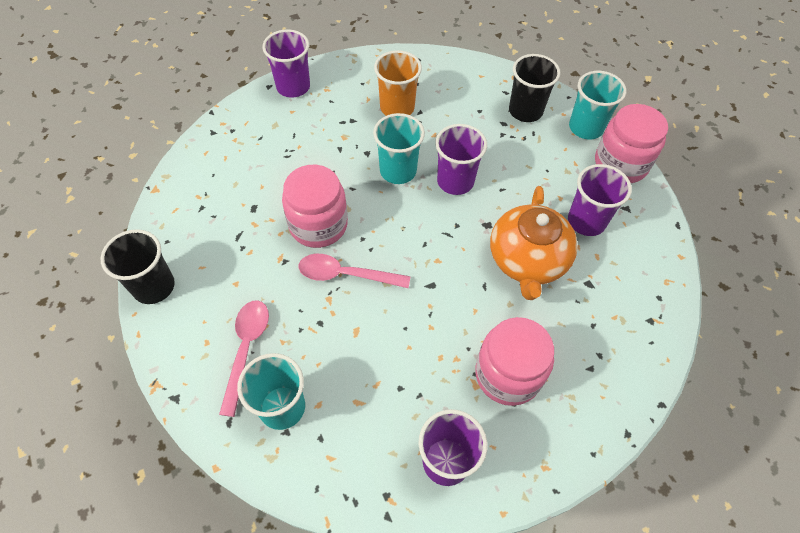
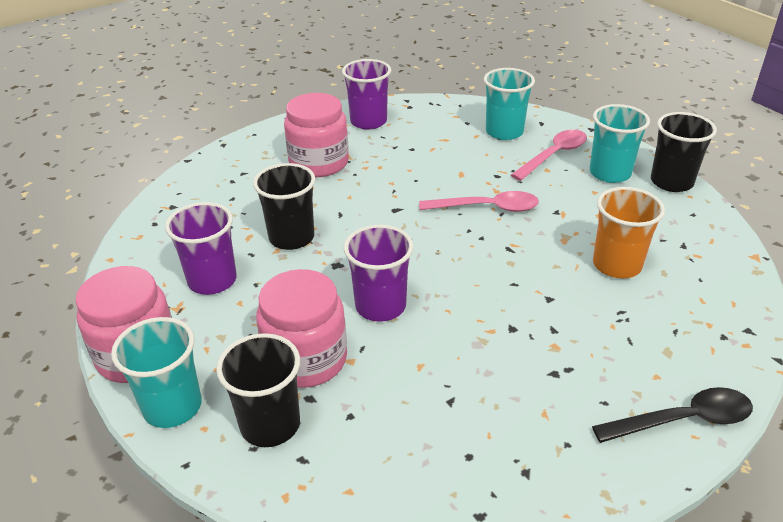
camera: 175 degrees right, 20 degrees down
pink spoon [219,300,269,417] -> pink spoon turned 135 degrees counterclockwise [511,130,587,181]
purple cup [262,29,310,98] -> black spoon [592,387,753,443]
pink jar [282,165,348,248] -> pink jar moved to [256,269,347,388]
turquoise cup [373,113,425,184] -> turquoise cup moved to [590,104,650,183]
orange cup [374,50,422,116] -> orange cup moved to [593,187,665,279]
orange teapot [490,186,578,300] -> black cup [253,163,315,250]

